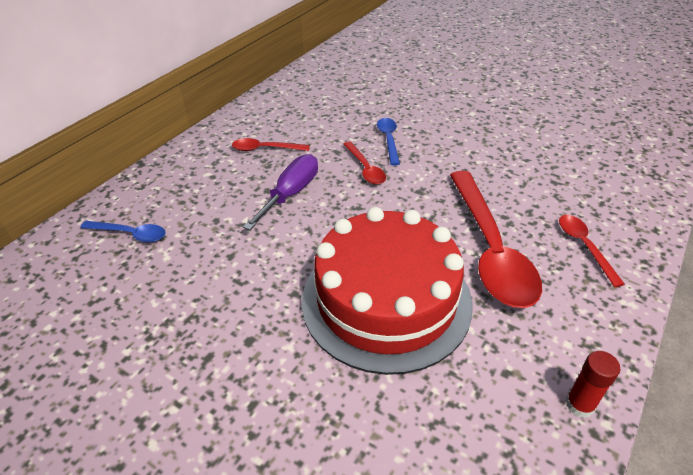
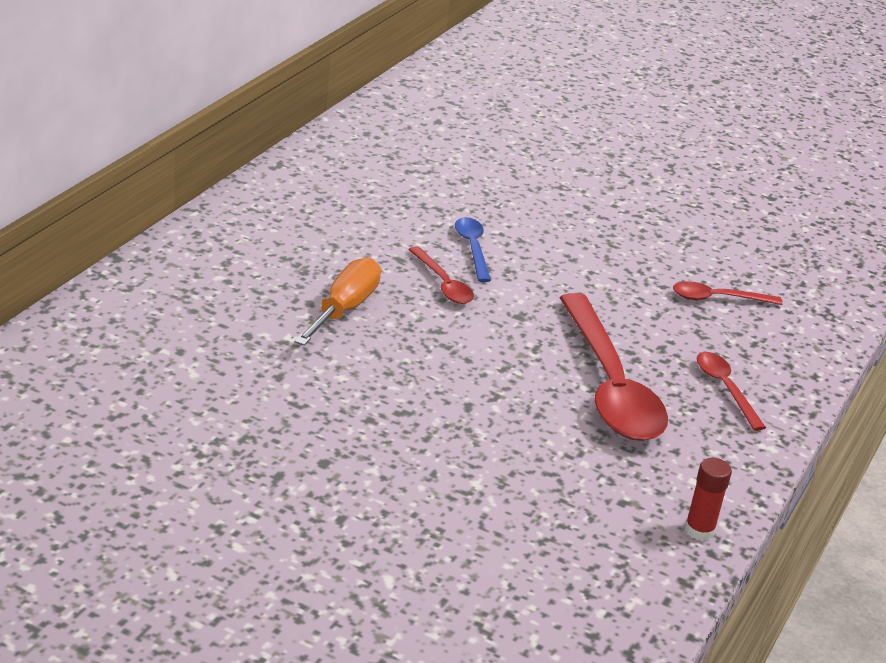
camera: 10 degrees left, 10 degrees down
blue spoon [80,221,166,242] -> none
red spoon [232,138,310,151] -> red spoon moved to [673,281,783,305]
purple screwdriver [243,154,318,230] -> orange screwdriver [294,257,381,346]
red cake [302,207,473,375] -> none

